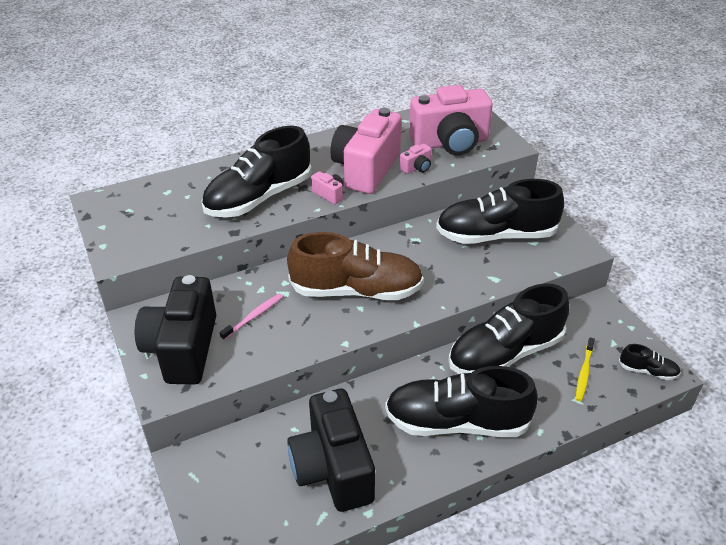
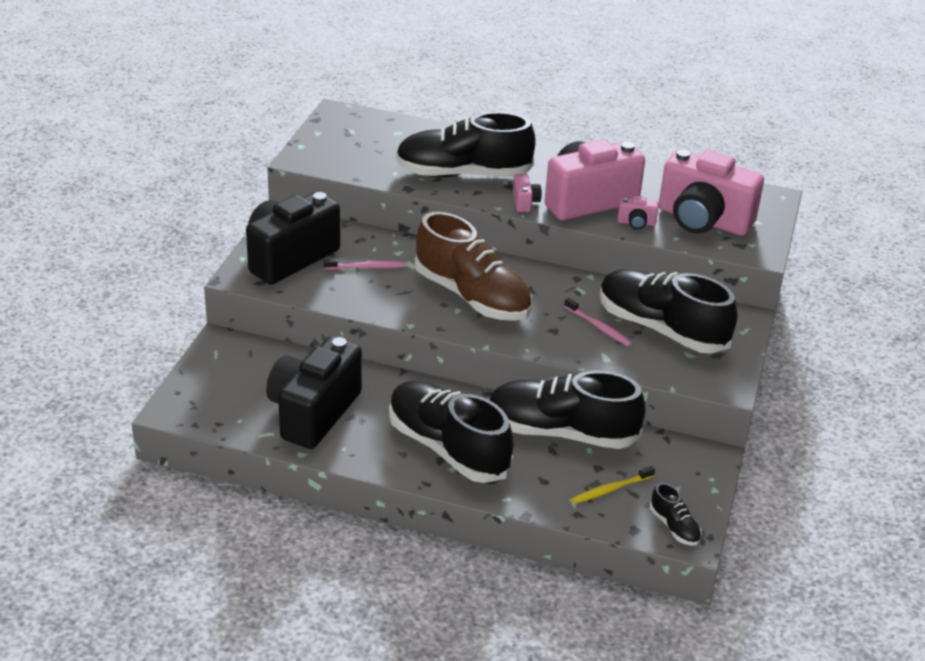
camera: 40 degrees right, 5 degrees down
none -> pink toothbrush [564,298,632,347]

